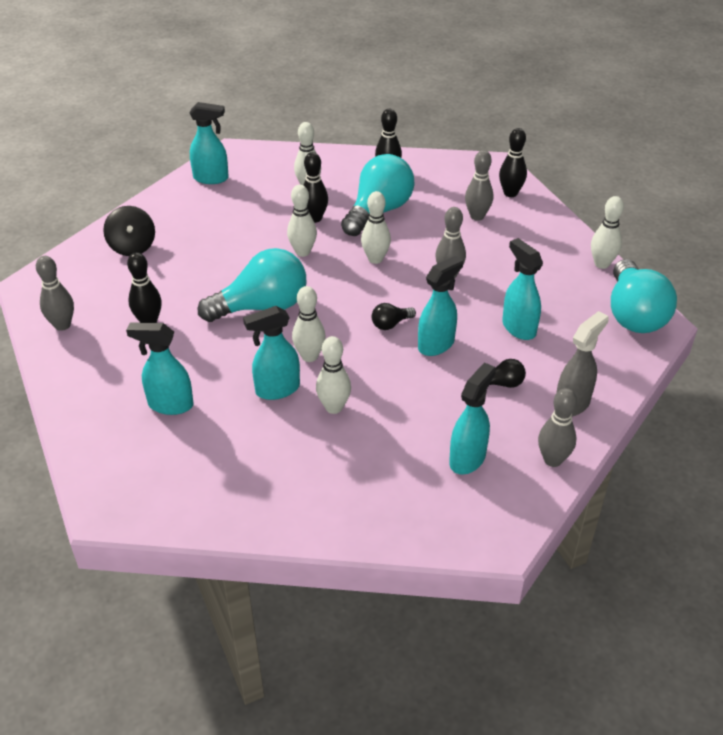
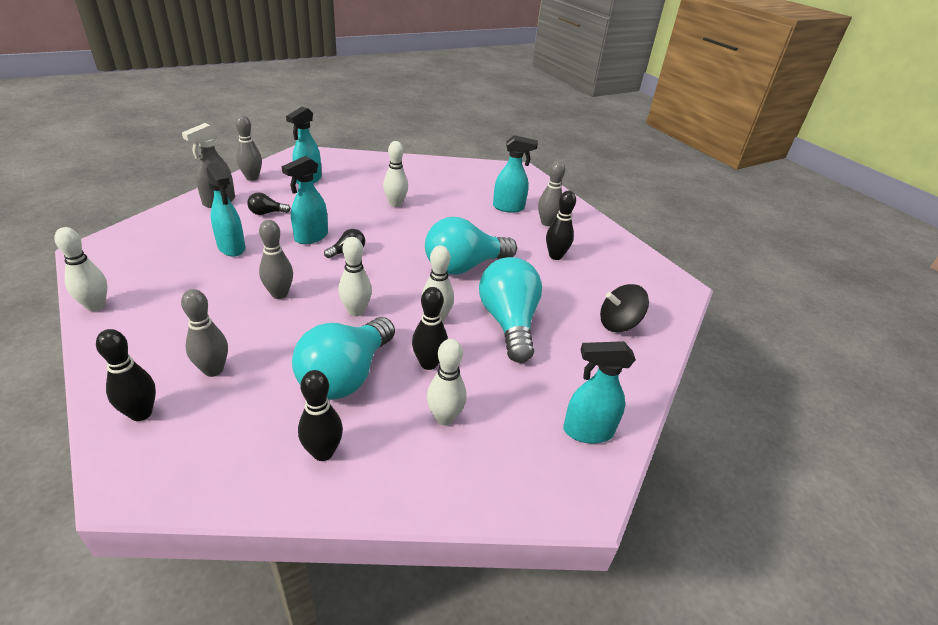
camera: 170 degrees right, 5 degrees down
grey bowling pin [36,256,74,331] -> grey bowling pin moved to [538,161,565,226]
black spinning top [103,206,155,256] -> black spinning top turned 75 degrees counterclockwise [600,284,649,332]
turquoise spray bottle [243,306,300,400] -> none
white bowling pin [292,286,326,362] -> none
turquoise light bulb [611,259,677,333] -> turquoise light bulb moved to [479,257,542,363]

